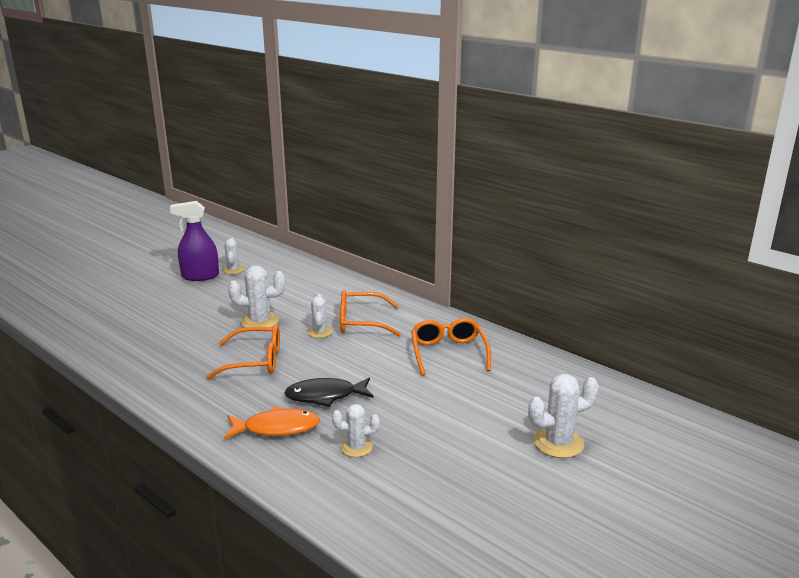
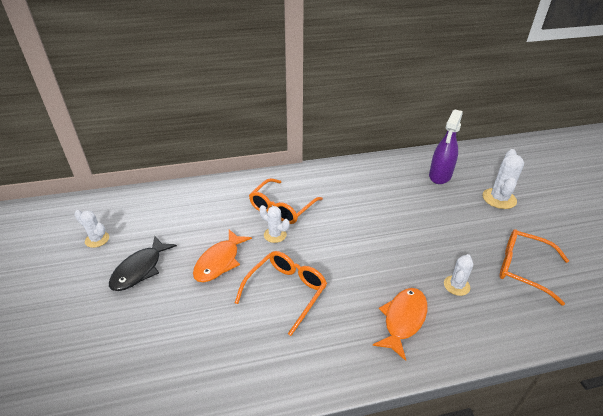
camera: 55 degrees left, 15 degrees up
purple spray bottle [170,201,219,281] -> purple spray bottle moved to [429,109,463,184]
white cactus [228,265,285,328] -> orange fish [193,229,252,282]
black fish [284,378,373,407] -> black fish moved to [109,236,177,291]
orange glasses [411,318,491,376] -> orange glasses moved to [499,229,569,306]

